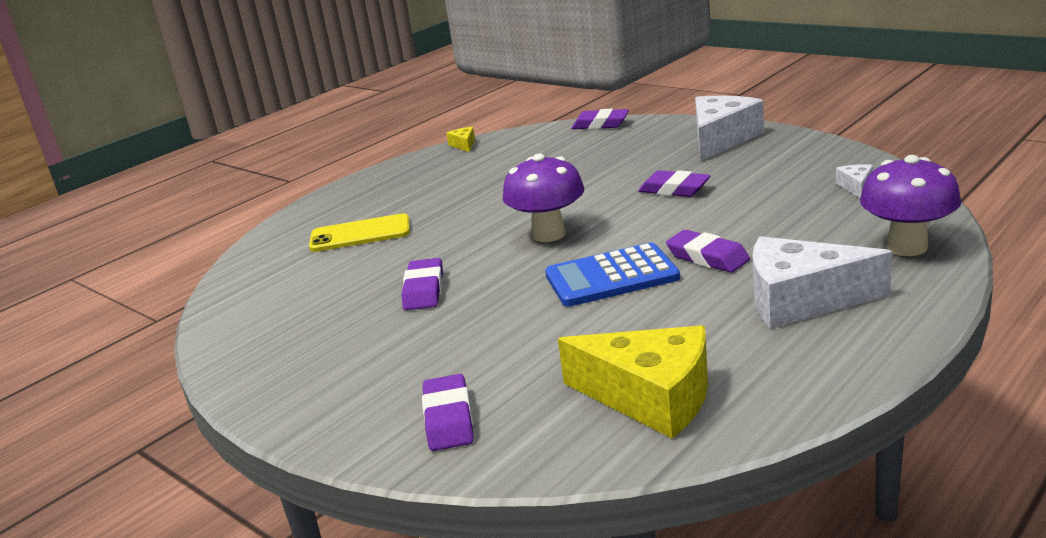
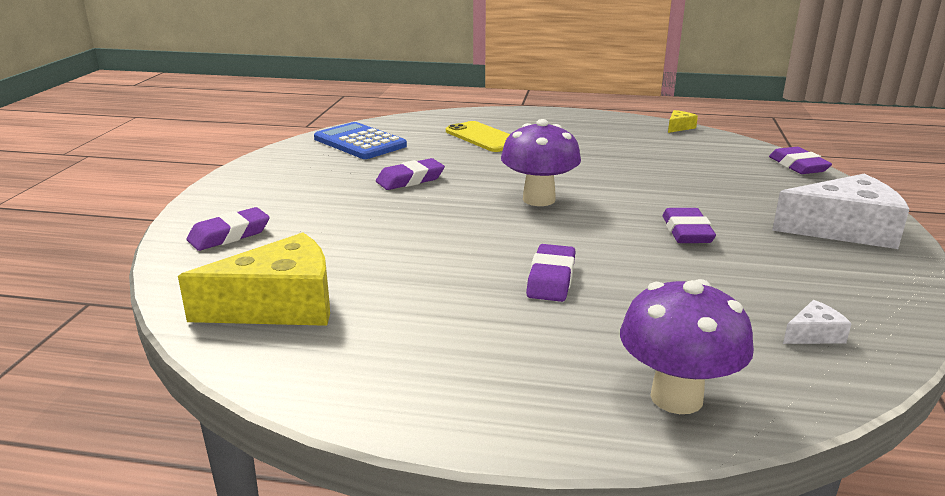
camera: 55 degrees right, 0 degrees up
blue calculator [545,243,680,307] -> blue calculator moved to [314,122,407,159]
yellow cheese [558,325,708,439] -> yellow cheese turned 105 degrees counterclockwise [178,232,330,326]
white cheese [753,236,892,329] -> none

